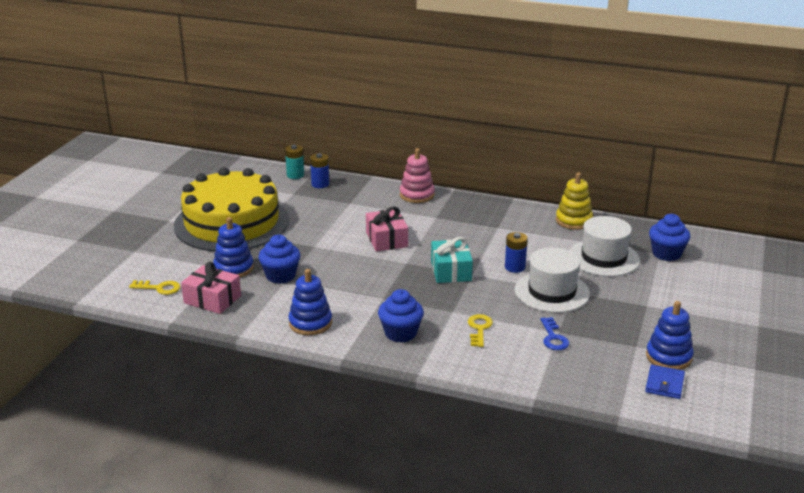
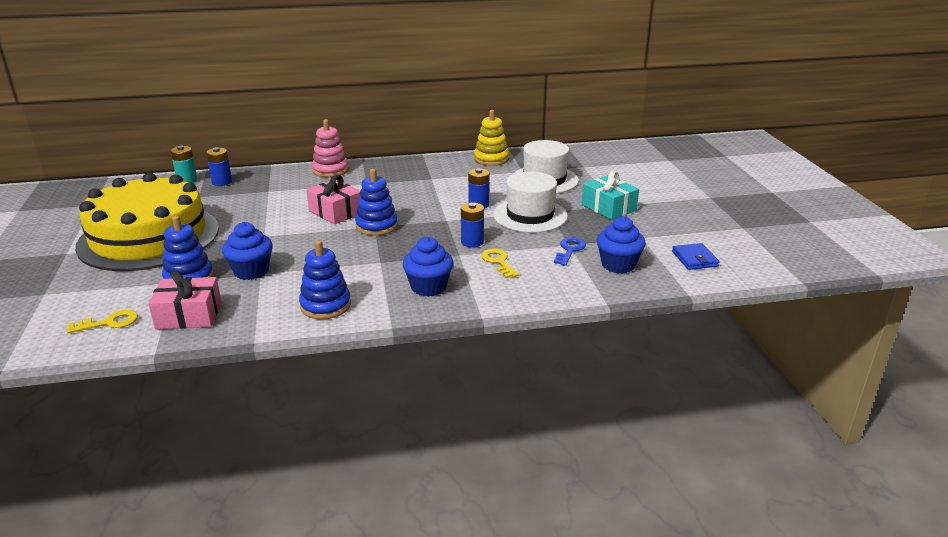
camera: 30 degrees left, 0 degrees up
turquoise gift [431,237,473,283] -> turquoise gift moved to [582,171,639,220]
blue key [541,317,569,350] -> blue key turned 120 degrees counterclockwise [554,238,586,266]
blue stacking toy [646,301,694,370] -> blue stacking toy moved to [355,169,398,236]
blue cupcake [649,214,690,261] -> blue cupcake moved to [597,216,646,273]
none -> blue battery [461,203,484,248]

